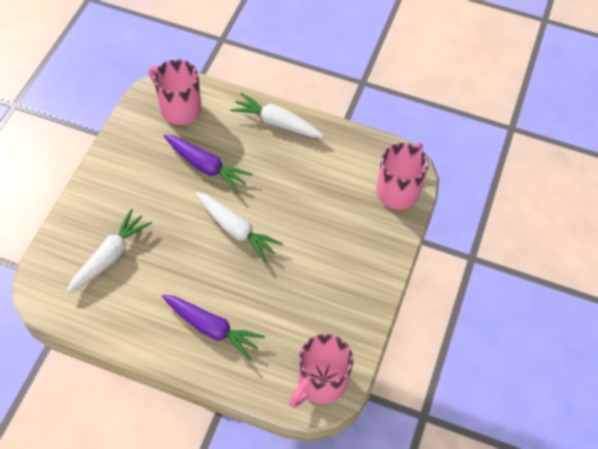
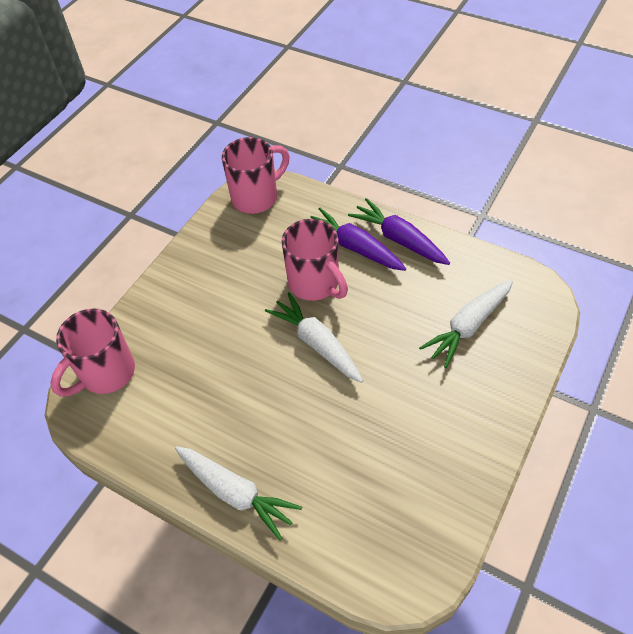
camera: 165 degrees left, 5 degrees down
pink mug [149,59,201,125] -> pink mug moved to [282,219,348,301]
purple carrot [164,135,252,193] -> purple carrot moved to [348,198,450,265]

